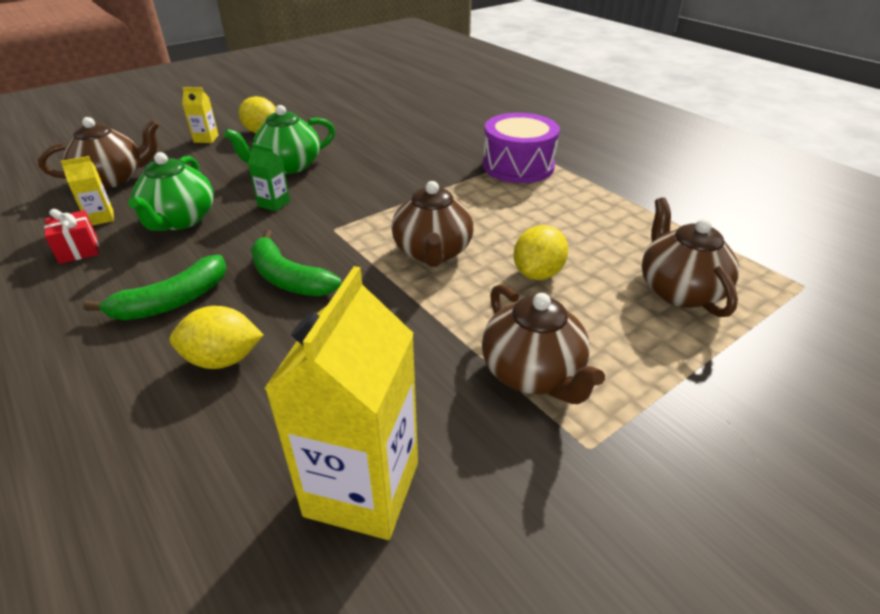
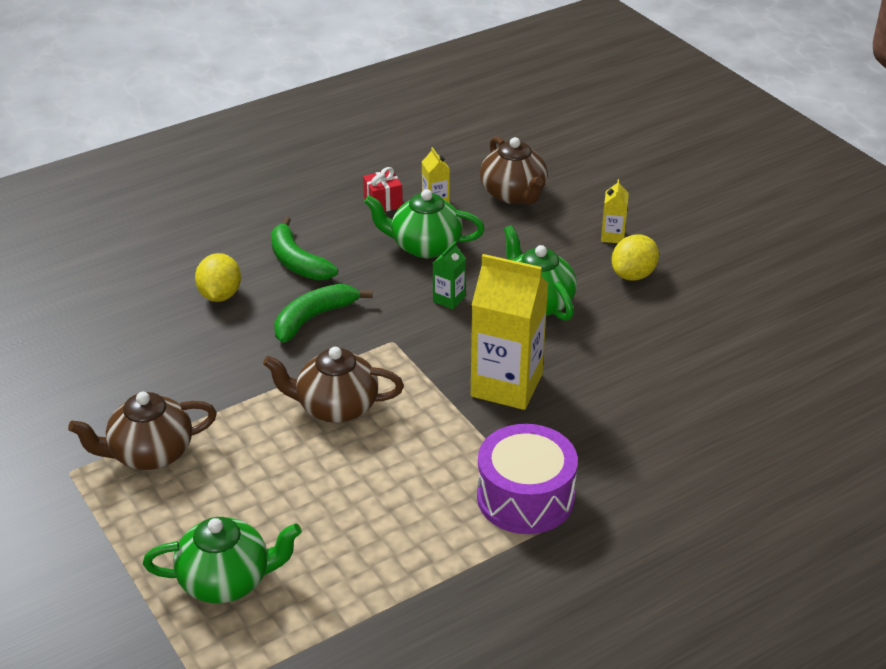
camera: 95 degrees right, 0 degrees up
yellow carton [264,266,418,540] -> yellow carton moved to [471,254,548,410]
yellow lemon [514,225,568,280] -> none
brown teapot [642,197,739,317] -> green teapot [143,517,302,603]

